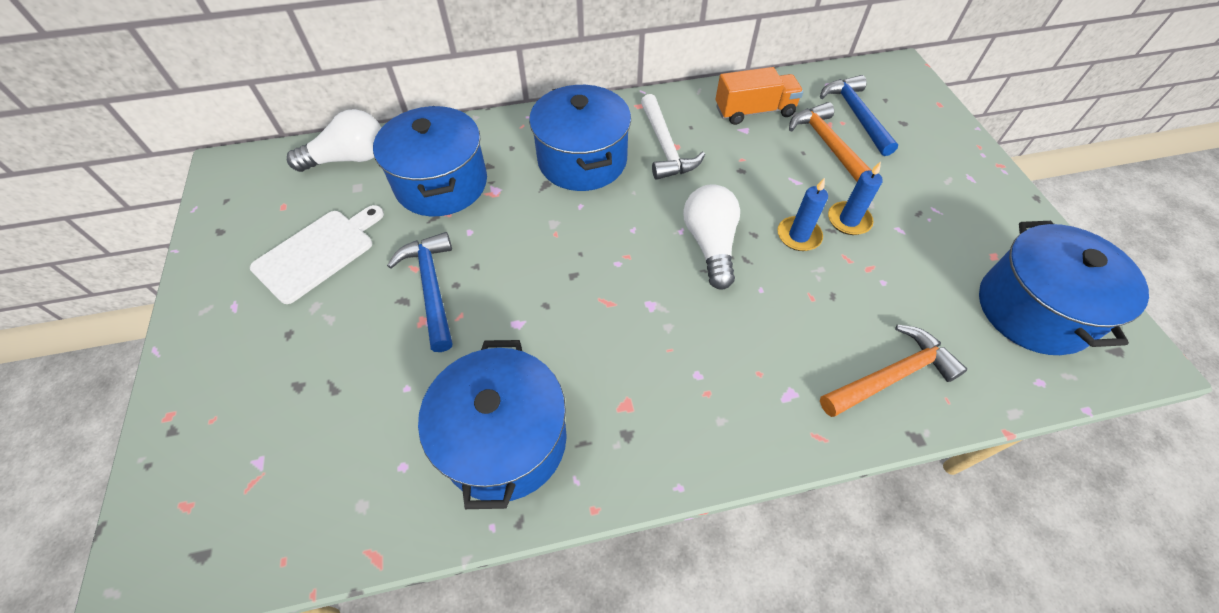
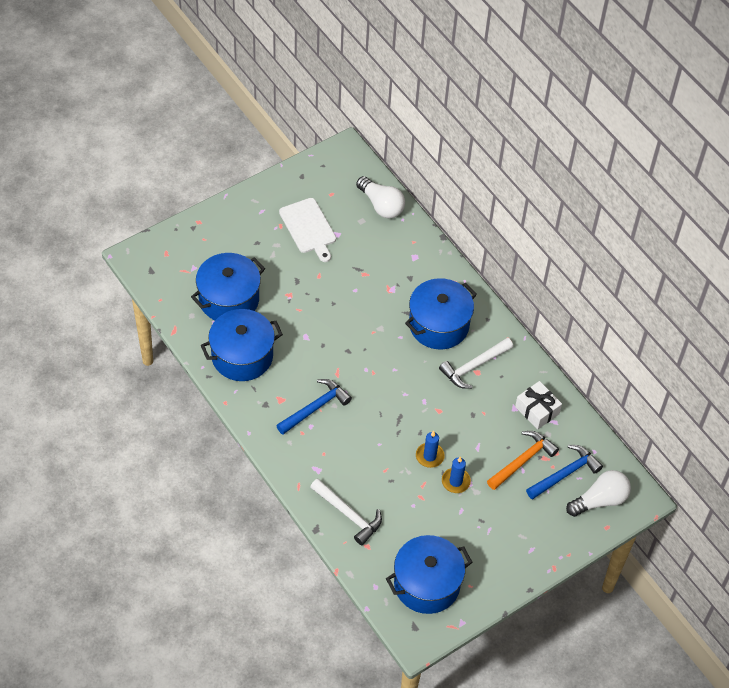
camera: 65 degrees right, 0 degrees up
white cutting board [250,205,384,304] -> white cutting board turned 45 degrees clockwise [279,198,336,262]
blue pot [373,106,487,216] -> blue pot moved to [191,253,265,320]
blue hammer [387,232,453,352] -> blue hammer moved to [276,379,352,434]
white light bulb [683,184,740,289] -> white light bulb moved to [566,470,631,517]
orange truck [715,67,803,125] -> white gift [515,381,562,430]
orange hammer [820,325,967,417] -> white hammer [310,479,382,545]

